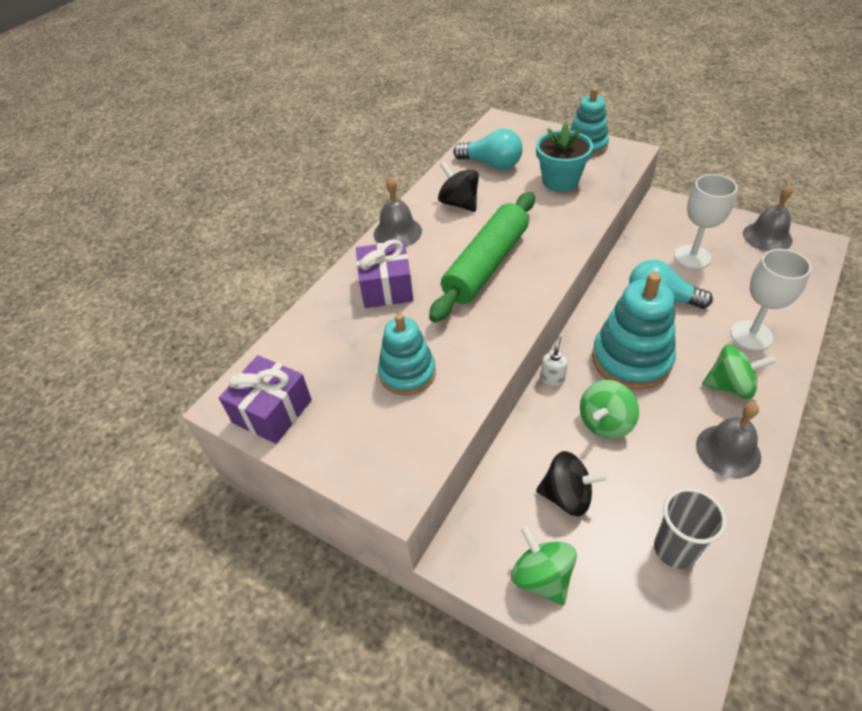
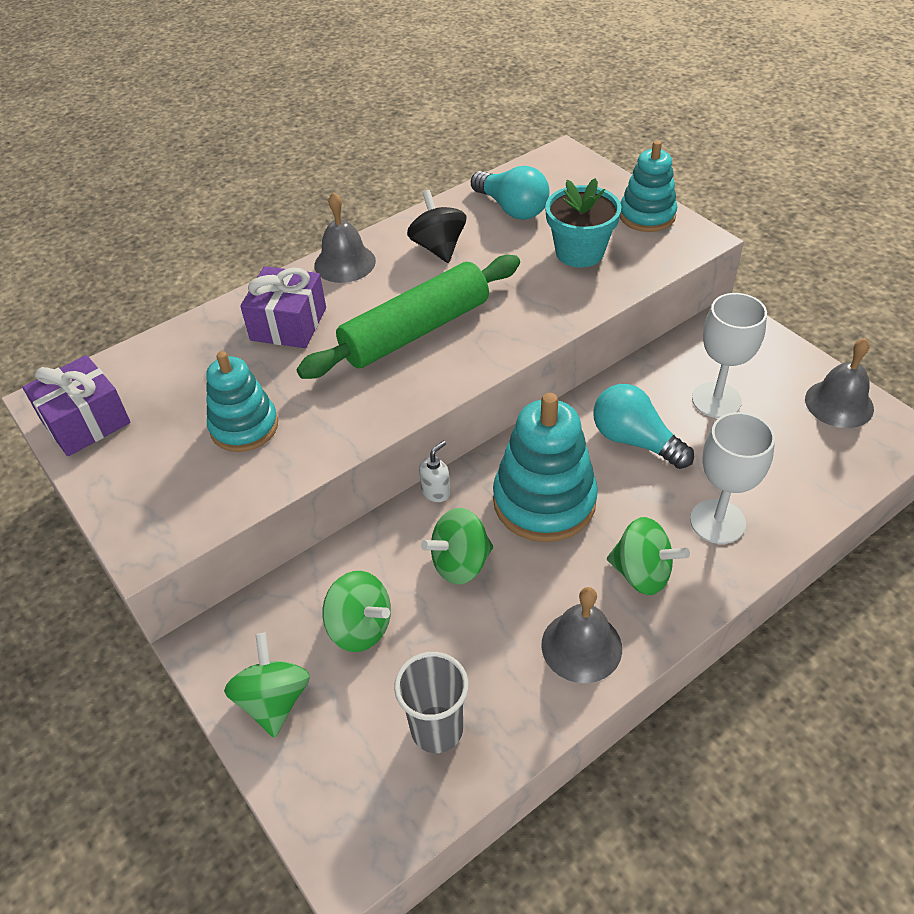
camera: 20 degrees right, 0 degrees up
black spinning top [536,451,609,517] -> green spinning top [322,571,391,652]

